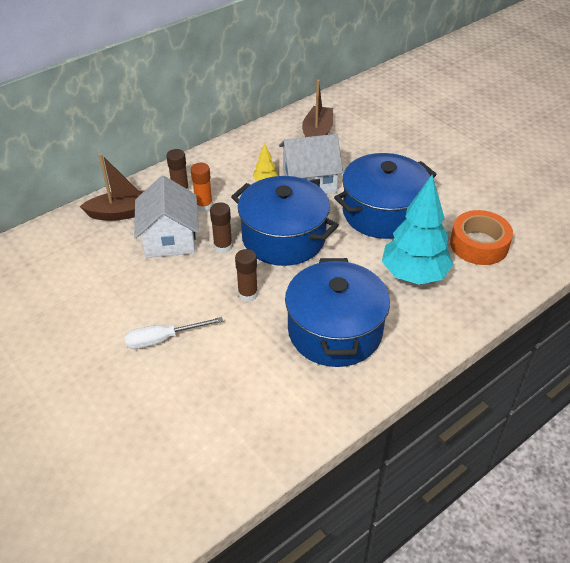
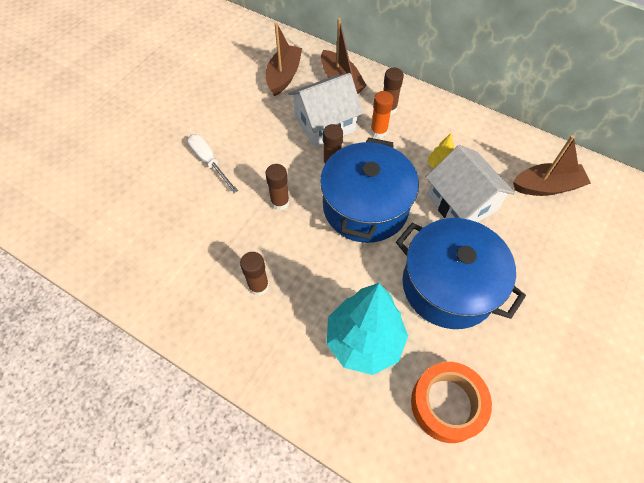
camera: 70 degrees right, 15 degrees up
blue pot [285,258,390,367] -> brown glue stick [240,252,269,296]
none -> brown boat [266,22,302,96]

